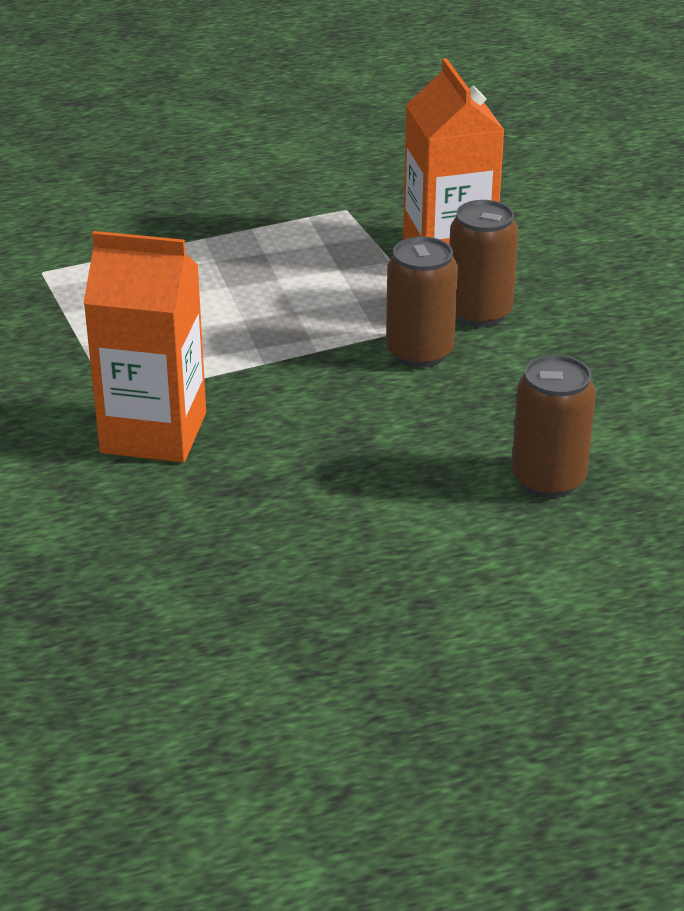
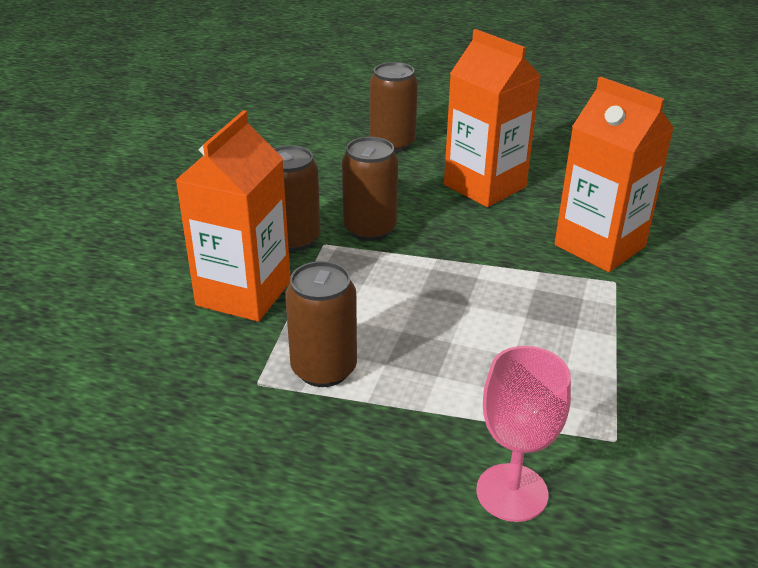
camera: 145 degrees left, 0 degrees up
none -> brown can [285,261,357,387]
none -> orange carton [444,29,541,207]
none -> pink goblet [476,346,571,522]

